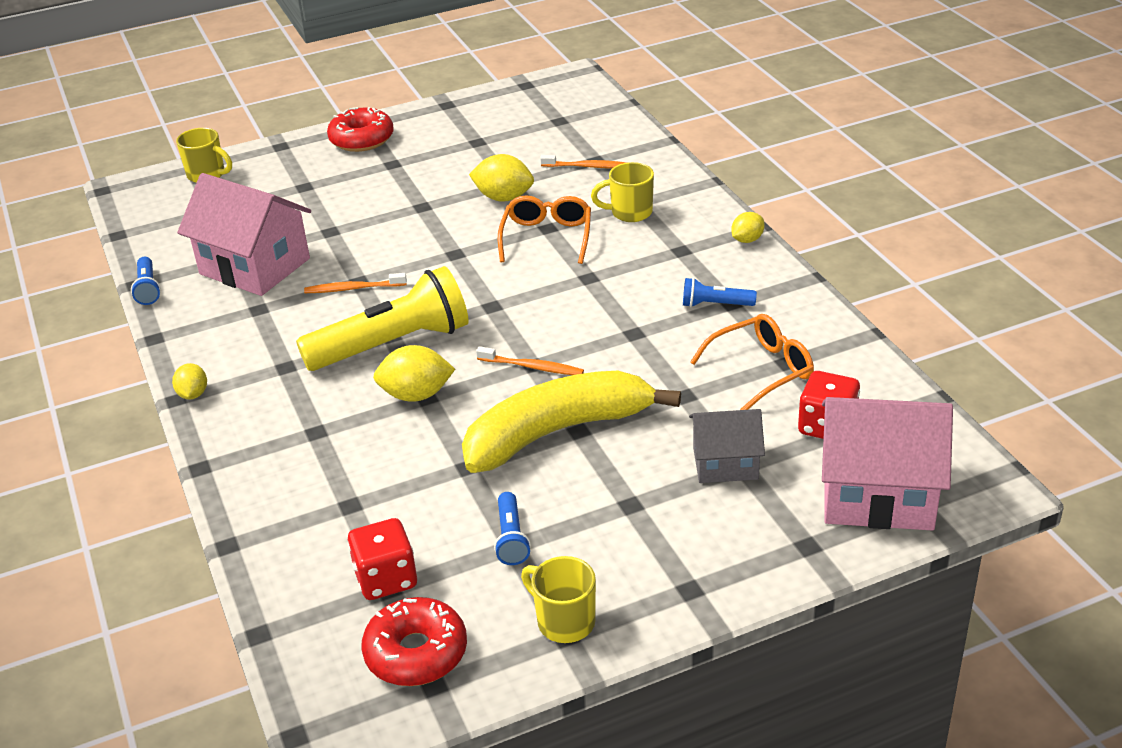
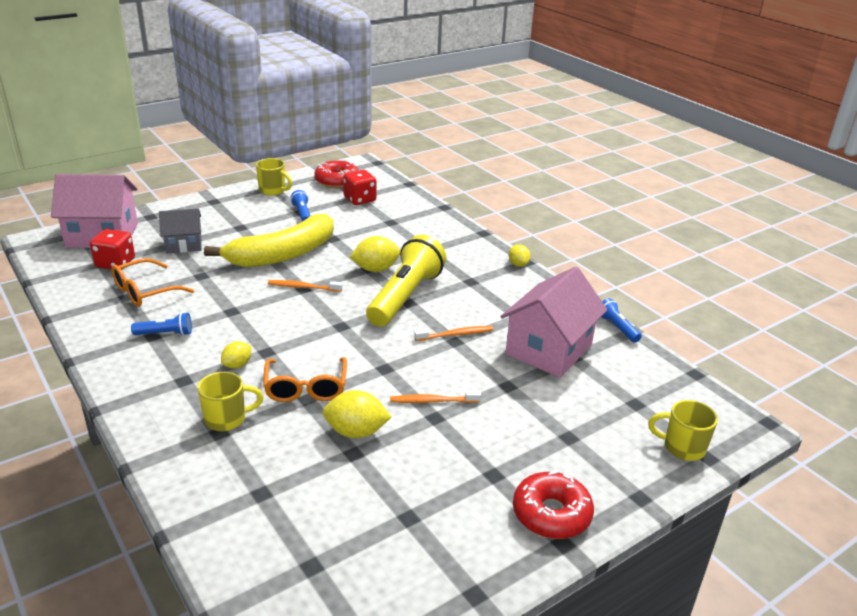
camera: 165 degrees right, 5 degrees down
pink house [177,173,311,296] -> pink house turned 75 degrees counterclockwise [500,267,607,378]
yellow flashlight [296,266,469,371] -> yellow flashlight turned 150 degrees clockwise [366,235,446,327]
orange toothbrush [540,155,627,169] -> orange toothbrush moved to [390,391,481,403]
yellow lemon [731,212,765,243] -> yellow lemon moved to [221,341,251,368]

